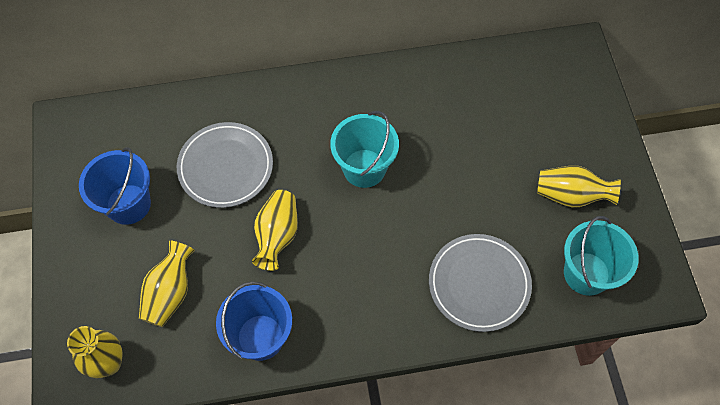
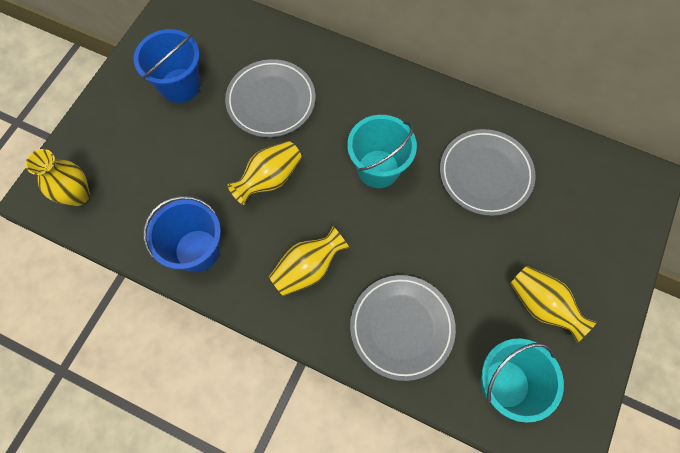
camera: 35 degrees right, 5 degrees up
yellow vase [139,240,195,327] -> yellow vase moved to [269,226,349,296]
none -> grey plate [440,129,536,216]

